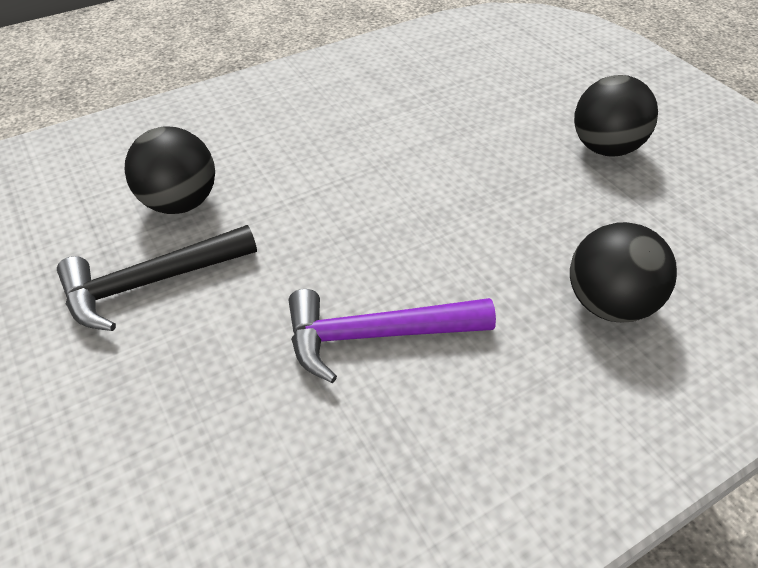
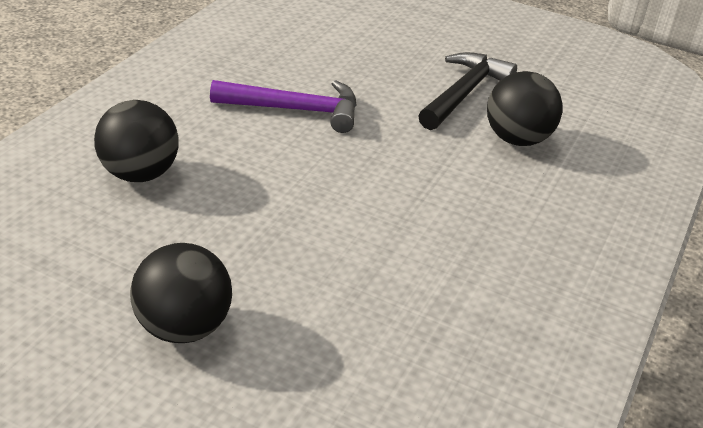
camera: 145 degrees right, 10 degrees down
purple hammer [289,289,496,383] -> purple hammer turned 45 degrees clockwise [210,80,357,133]

